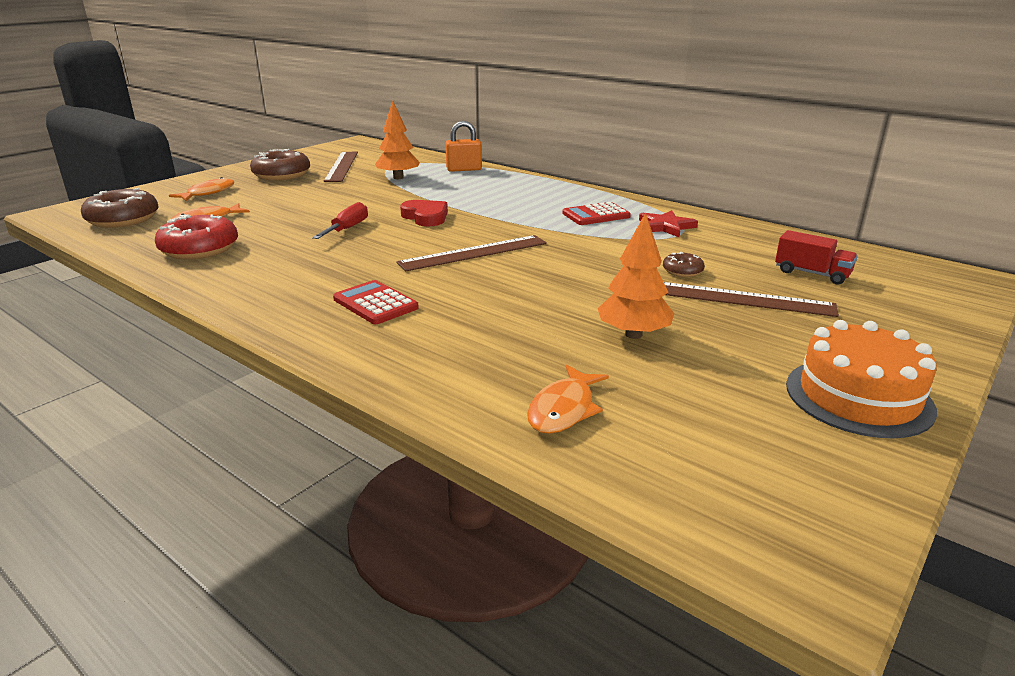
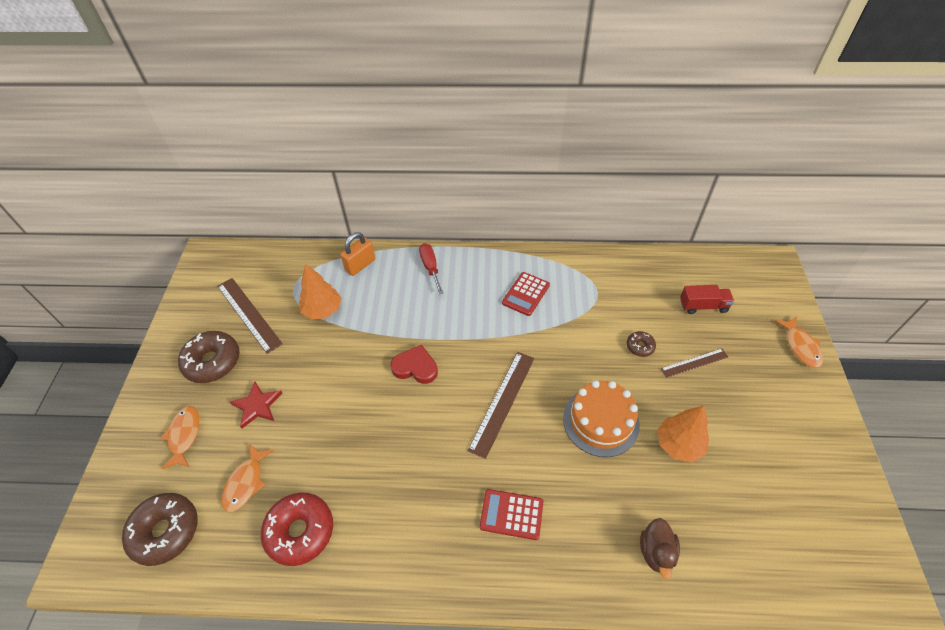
camera: 35 degrees left, 25 degrees up
red screwdriver [312,202,368,239] -> red screwdriver moved to [419,243,443,294]
orange fish [527,365,609,434] -> orange fish moved to [775,317,823,368]
red star [639,210,698,238] -> red star moved to [230,381,282,429]
brown ruler [664,282,839,317] -> brown ruler [661,349,728,378], size x0.60
orange cake [786,320,937,438] -> orange cake moved to [563,380,640,457]
none -> brown duck [640,518,680,579]

